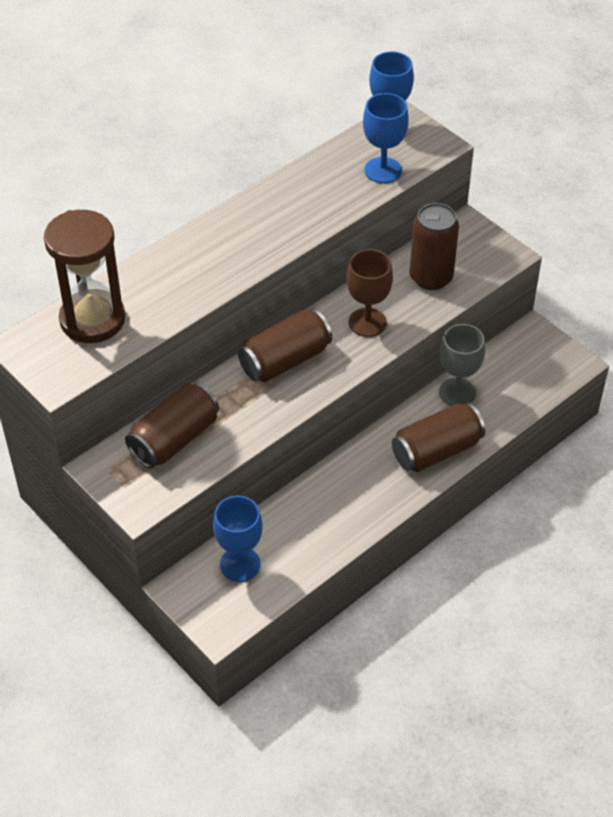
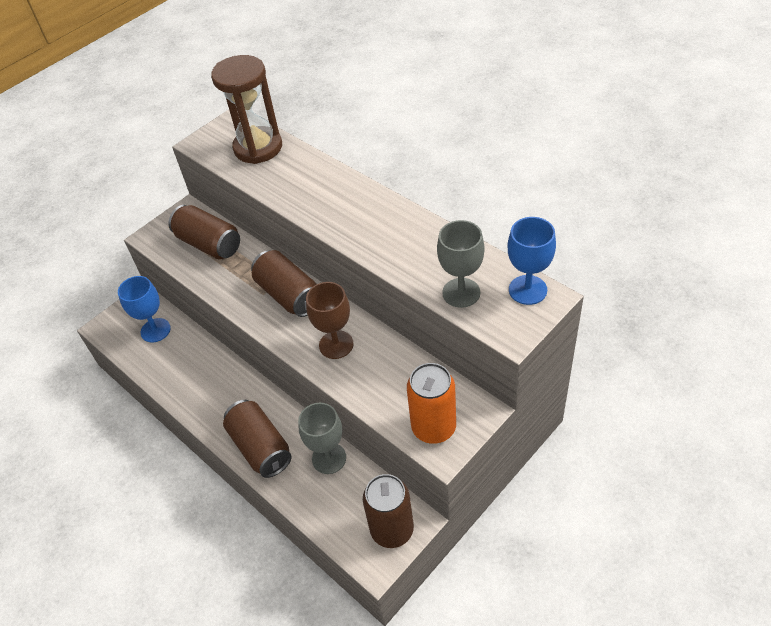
camera: 90 degrees right, 0 degrees up
blue goblet [363,93,409,183] -> grey goblet [437,220,485,308]
brown can [410,203,459,290] -> brown can moved to [363,474,414,548]
none -> orange can [407,363,456,444]

